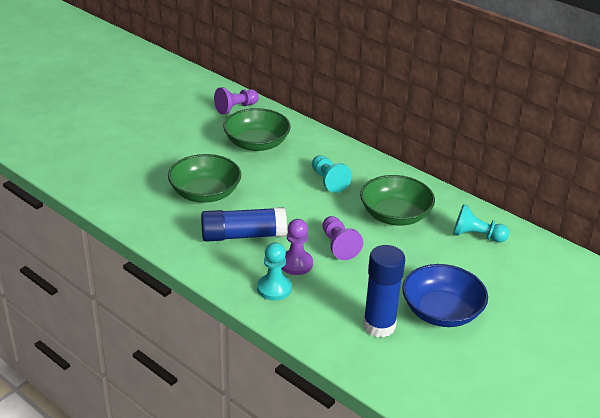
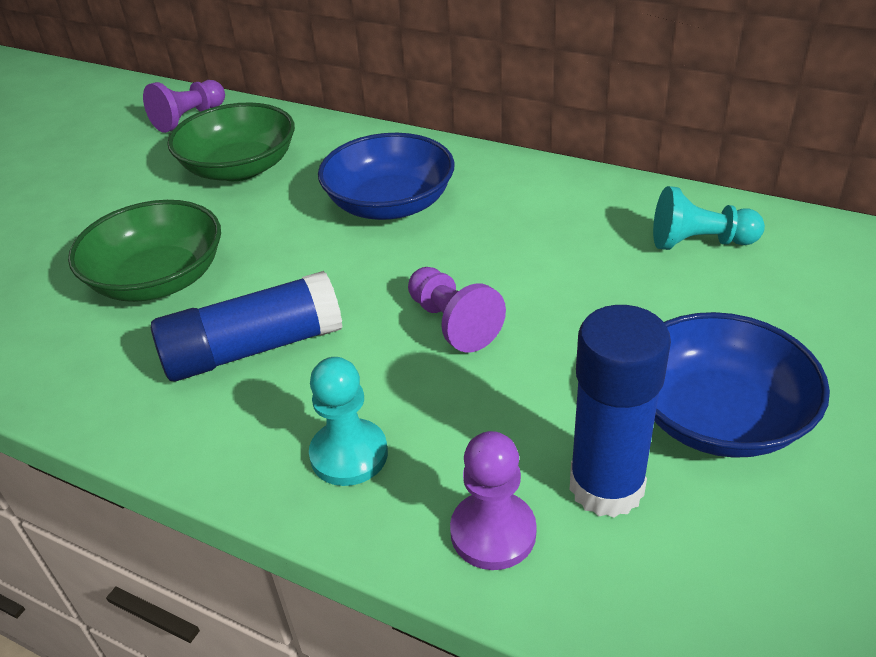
camera: 10 degrees left, 5 degrees up
purple pawn [281,219,313,275] -> purple pawn moved to [450,431,537,570]
turquoise pawn [312,155,352,193] -> blue bowl [318,133,454,220]
green bowl [360,175,435,225] -> none

